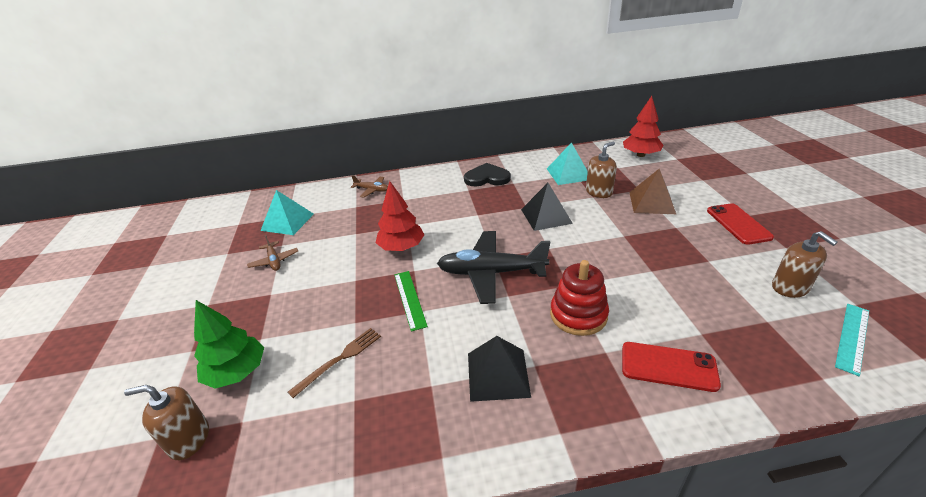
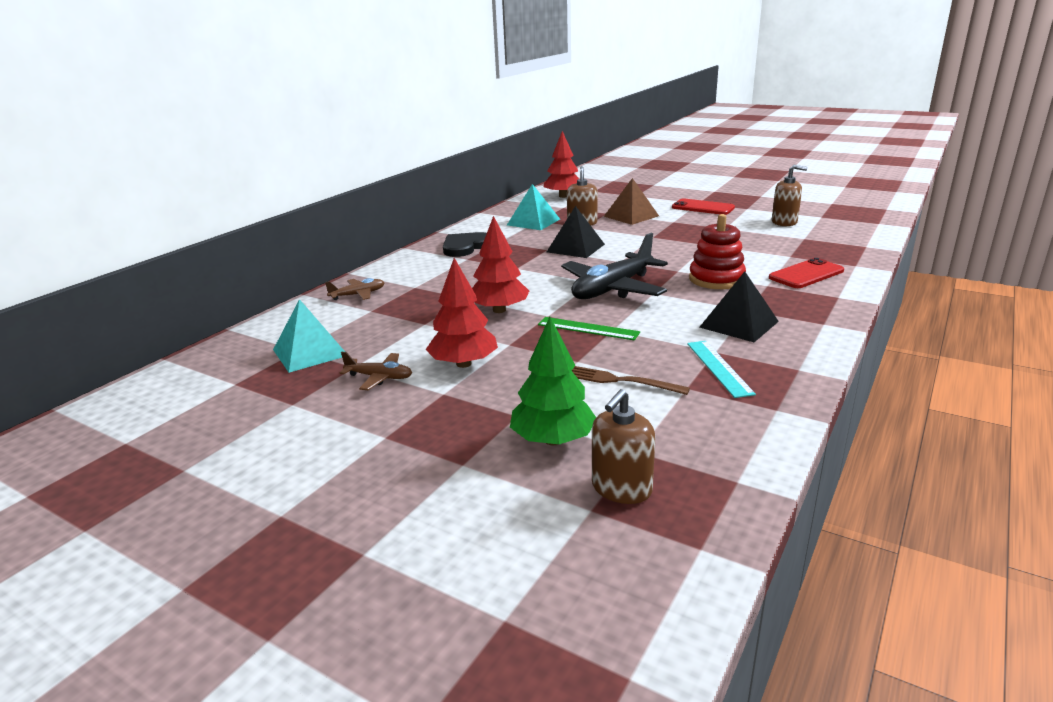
camera: 50 degrees left, 10 degrees down
brown fork [288,328,381,398] -> brown fork turned 60 degrees counterclockwise [572,366,690,395]
turquoise ruler [835,304,869,376] -> turquoise ruler moved to [687,341,756,398]
none -> red tree [425,258,498,368]

